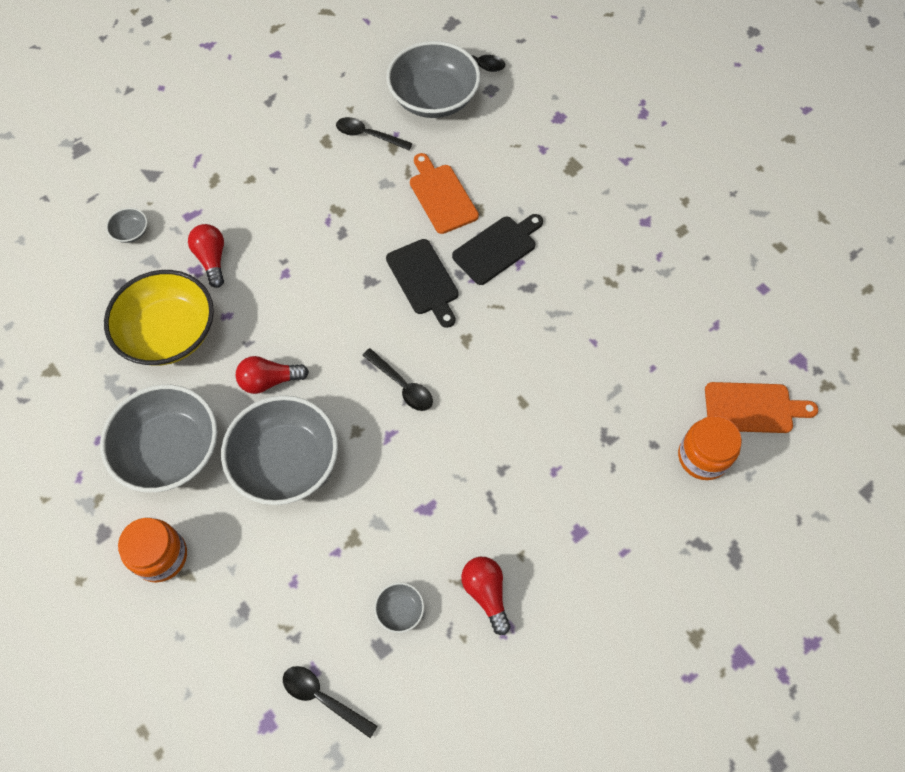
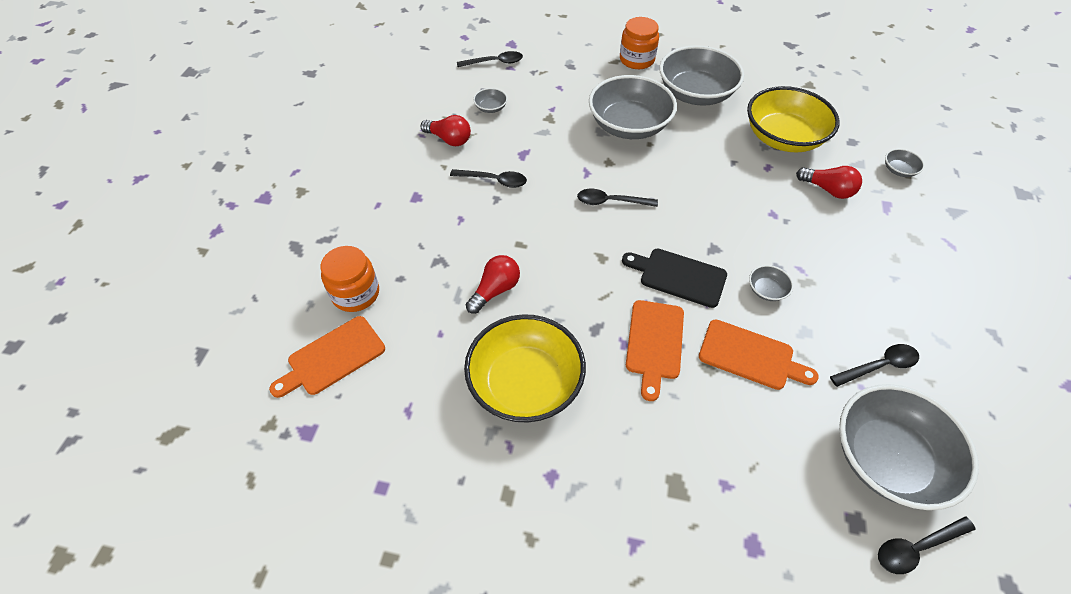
camera: 140 degrees right, 10 degrees down
red light bulb [236,356,309,394] -> red light bulb moved to [466,255,520,314]
black cutting board [452,214,543,285] -> orange cutting board [626,300,684,401]
none -> black spoon [450,169,527,188]
none -> yellow bowl [464,314,586,423]
none -> grey bowl [749,265,793,301]

